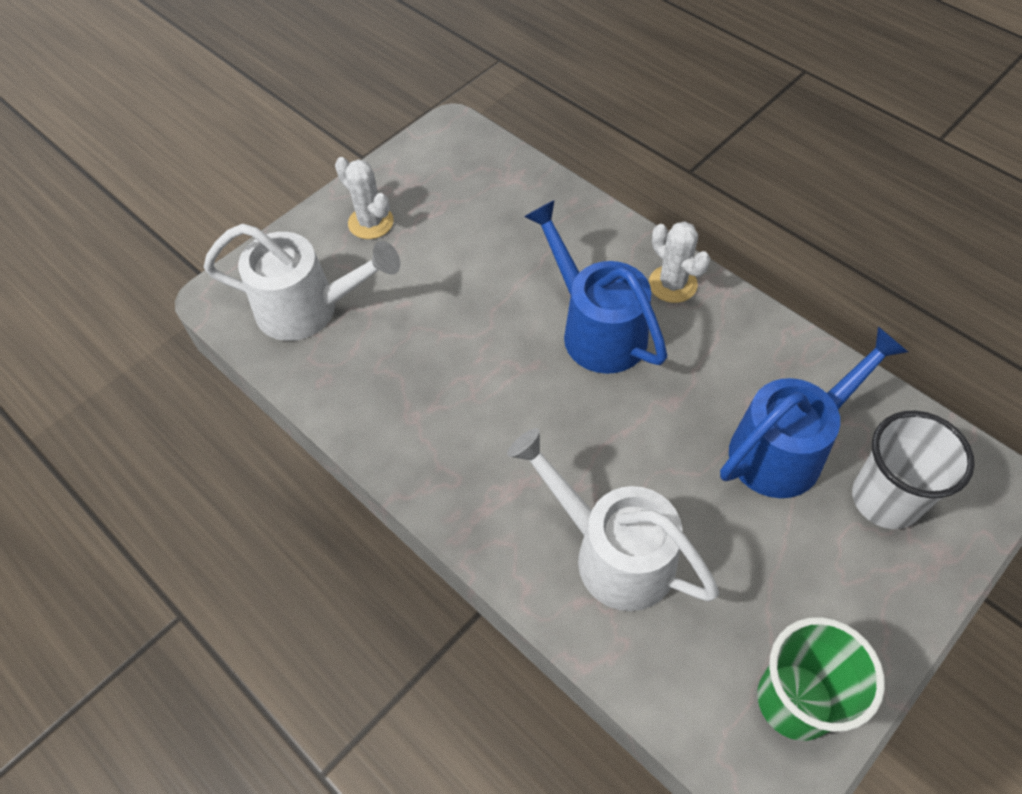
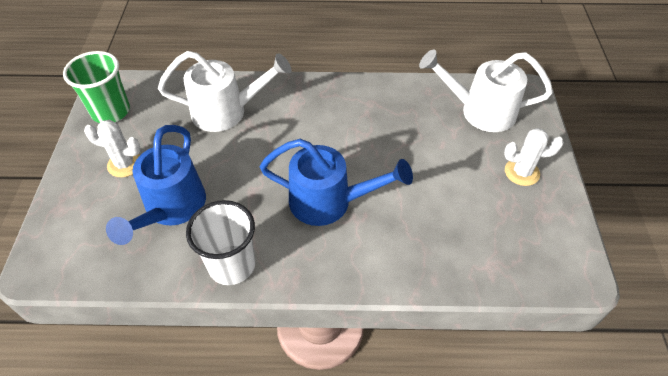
camera: 135 degrees right, 5 degrees down
white watering can [204,224,401,341] -> white watering can turned 45 degrees clockwise [419,49,553,132]
white cactus [649,221,711,303] -> white cactus moved to [84,120,141,177]
white cup [852,410,975,529] -> white cup moved to [186,200,255,285]

